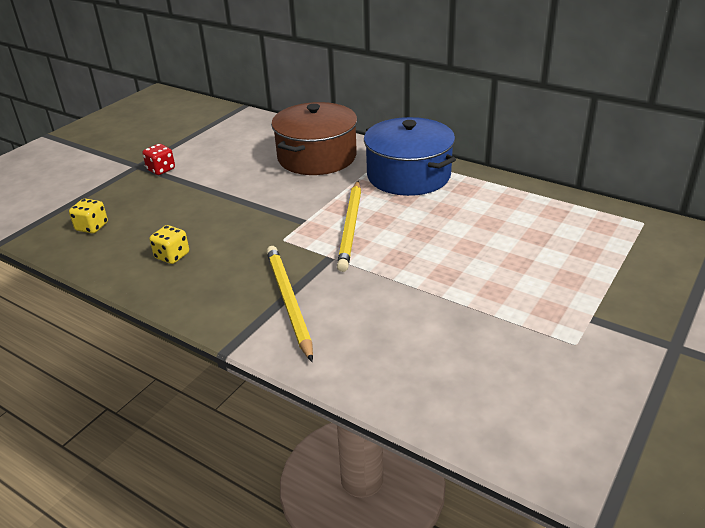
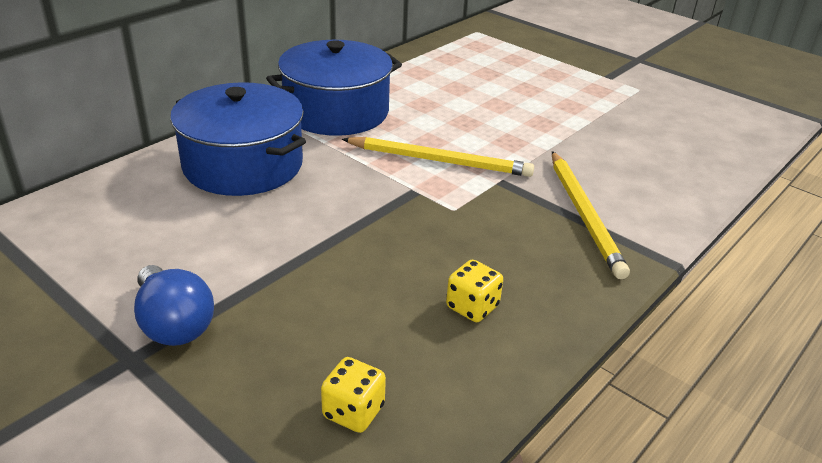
camera: 85 degrees left, 0 degrees up
red dice [142,144,175,175] -> blue light bulb [134,265,214,346]
yellow pencil [266,246,313,362] -> yellow pencil turned 90 degrees counterclockwise [552,151,630,279]
brown pot [271,102,357,175] -> blue pot [170,82,306,196]

